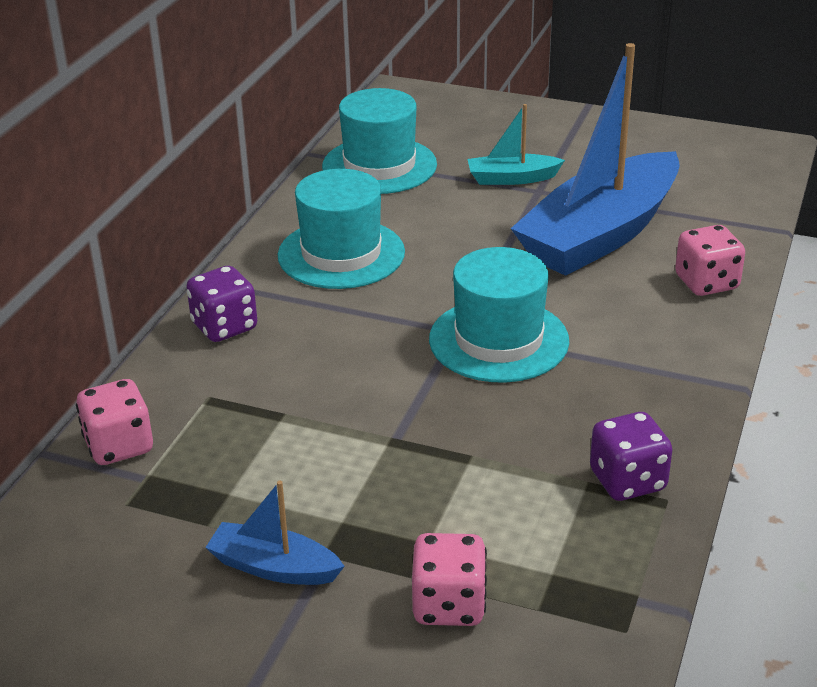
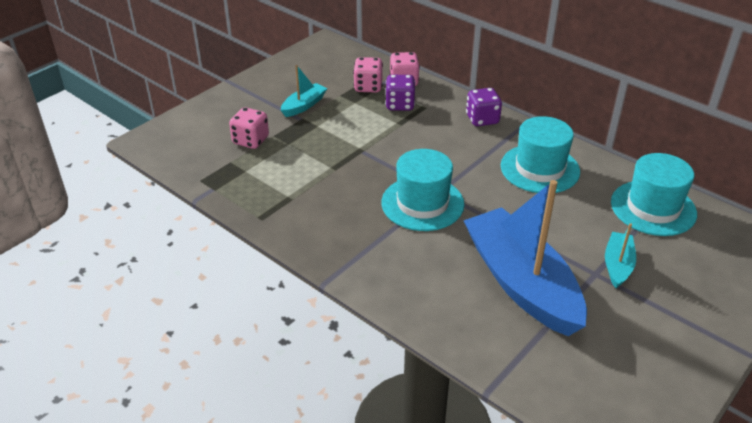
camera: 110 degrees right, 5 degrees up
blue boat [205,481,345,585] -> turquoise boat [281,65,327,117]
purple dice [590,412,672,501] -> purple dice moved to [385,75,415,111]
pink dice [675,225,745,296] -> pink dice moved to [353,57,383,93]

